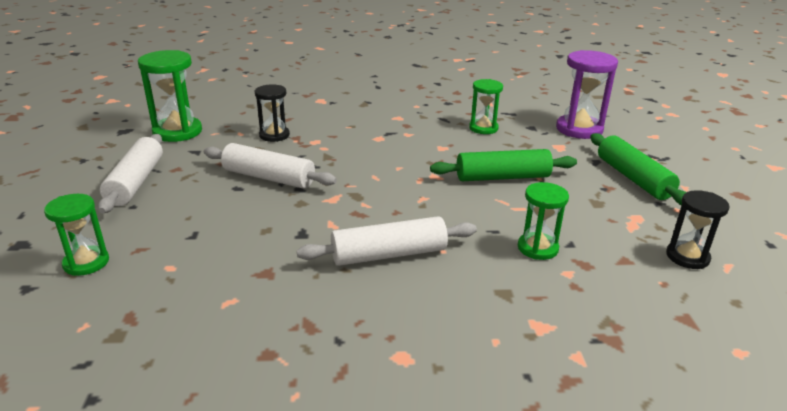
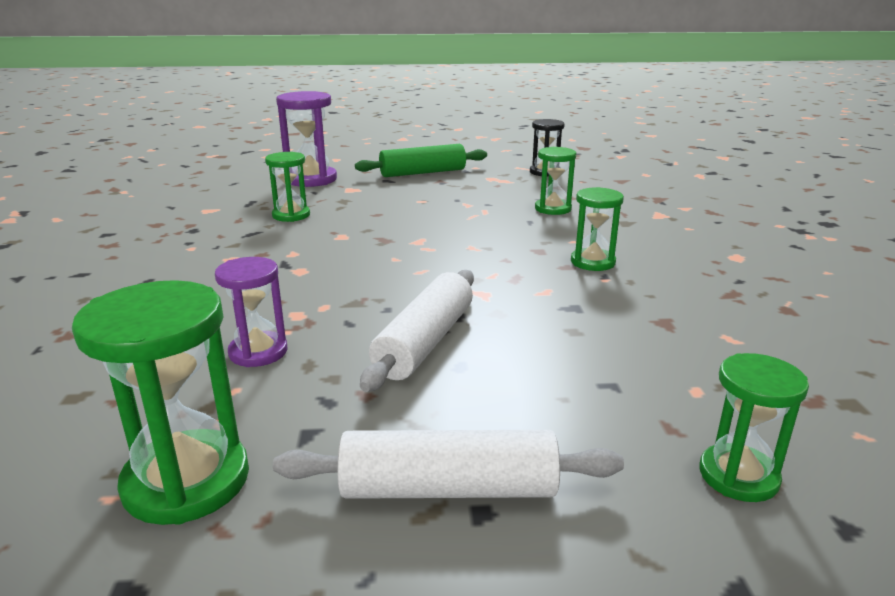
camera: 90 degrees left, 5 degrees down
black hourglass [255,84,290,142] -> purple hourglass [215,257,288,367]
white rolling pin [297,216,477,266] -> green hourglass [571,187,624,271]
green rolling pin [430,149,577,181] -> none

